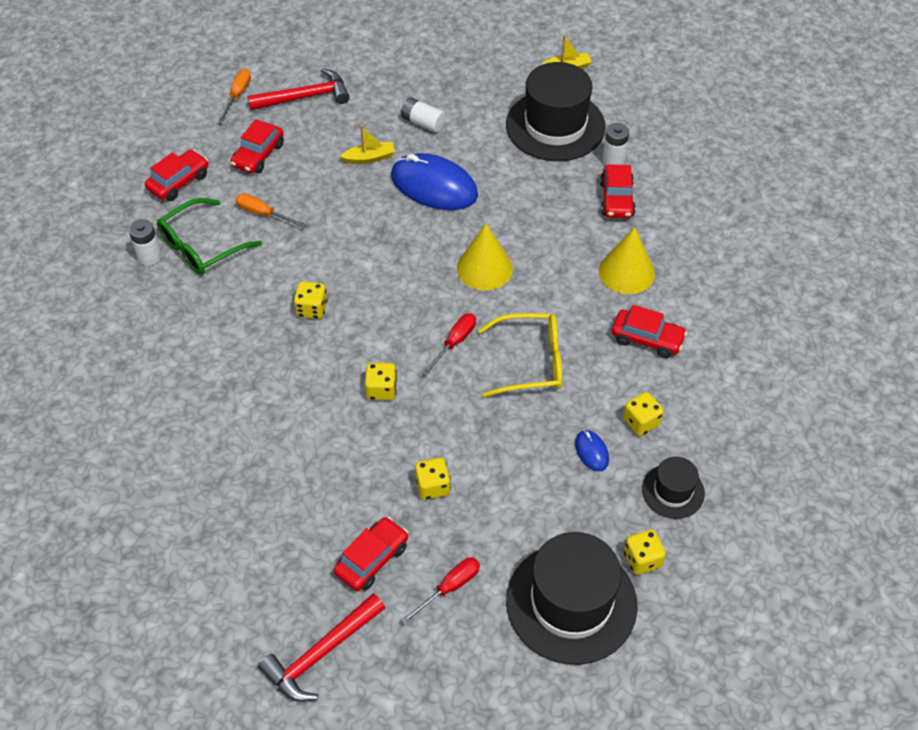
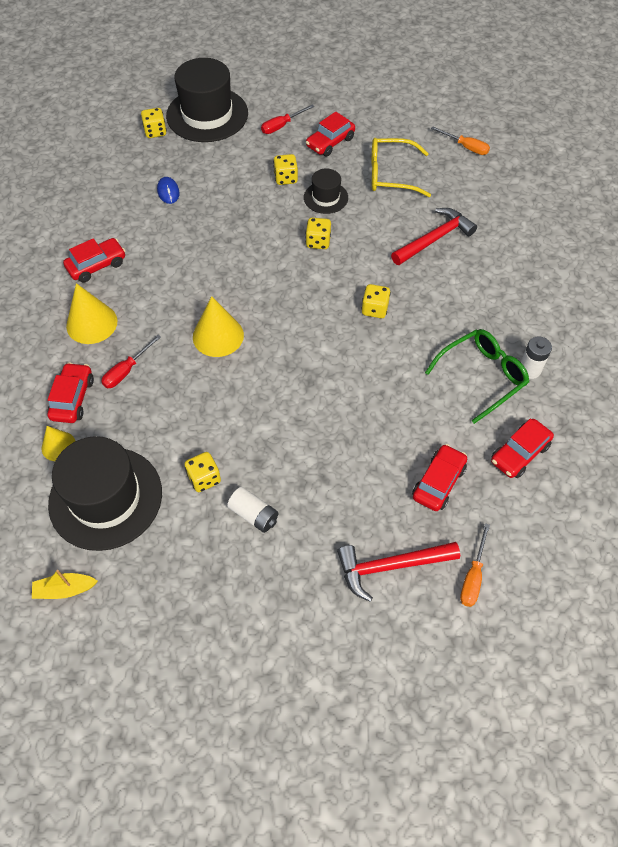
camera: 175 degrees left, 5 degrees up
orange screwdriver [236,193,306,228] -> orange screwdriver moved to [431,126,490,155]
red hammer [258,593,385,702] -> red hammer moved to [391,208,477,265]
yellow boat [340,125,395,164] -> none
blue mouse [391,153,478,210] -> none
red screwdriver [422,313,476,376] -> red screwdriver moved to [101,335,161,388]
yellow glasses [478,313,562,397] -> yellow glasses moved to [372,138,431,197]
white battery [602,123,629,166] -> yellow cone [42,426,75,461]
red car [612,305,687,358] -> red car turned 120 degrees clockwise [63,238,126,282]
yellow dice [623,392,664,436] -> yellow dice moved to [184,452,221,492]
black hat [642,457,705,519] -> black hat moved to [304,168,348,214]

